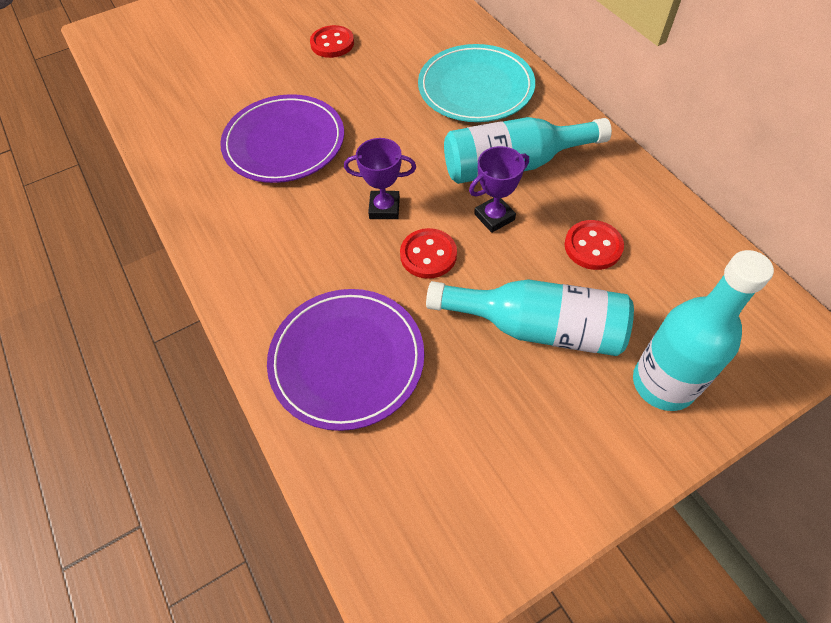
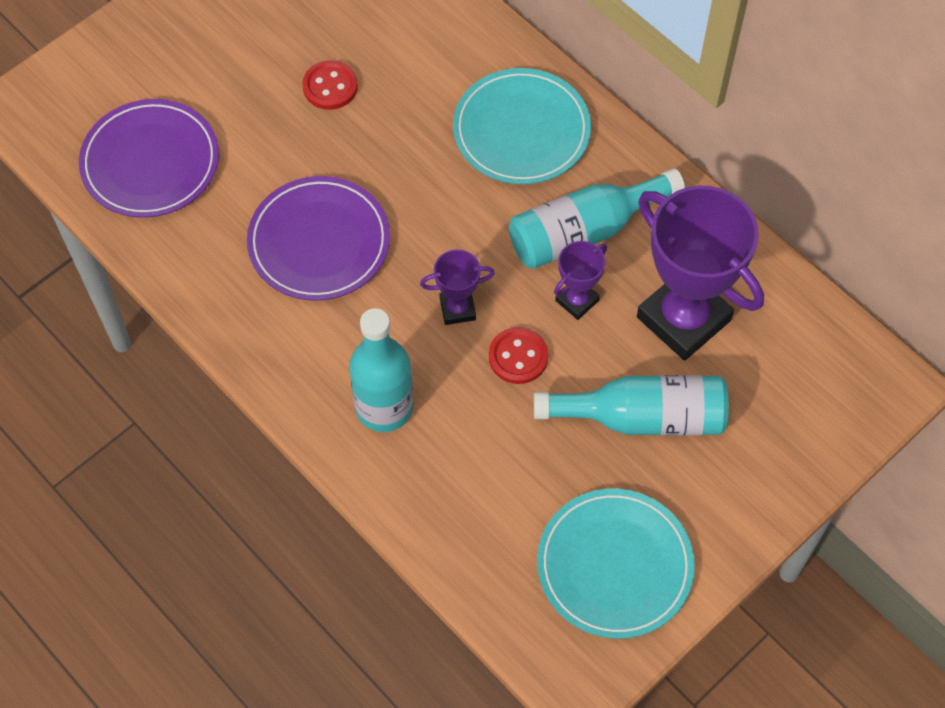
camera: 15 degrees left, 5 degrees up
purple plate [267,289,424,431] -> purple plate moved to [79,99,219,218]
red button [565,220,624,270] -> purple trophy [637,186,764,361]
turquoise bottle [633,250,774,411] -> turquoise bottle moved to [349,308,413,432]
none -> turquoise plate [537,489,695,639]

